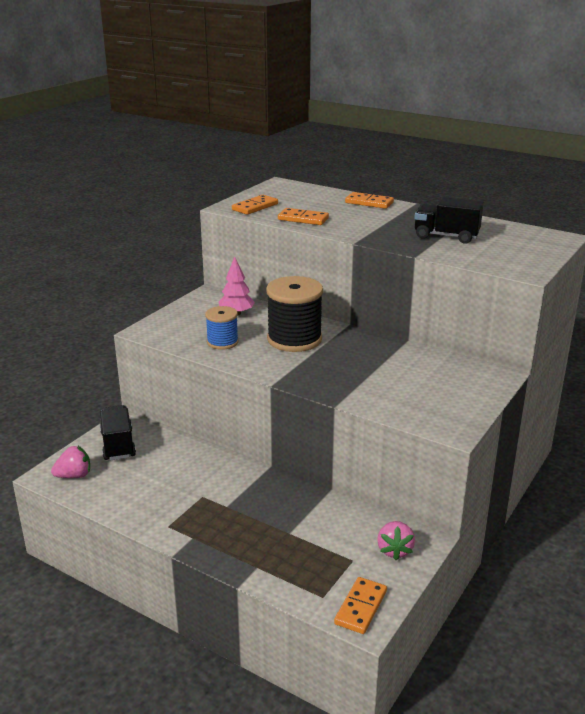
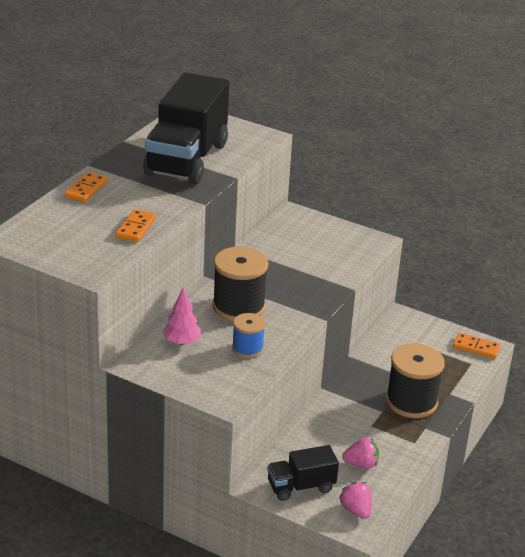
camera: 95 degrees left, 5 degrees up
orange domino [232,195,278,215] -> none
pink strawberry [377,521,415,560] -> pink strawberry moved to [342,437,379,469]
black truck [414,197,484,244] -> black truck [143,72,229,184], size x2.01
none -> black spool [386,343,445,418]

